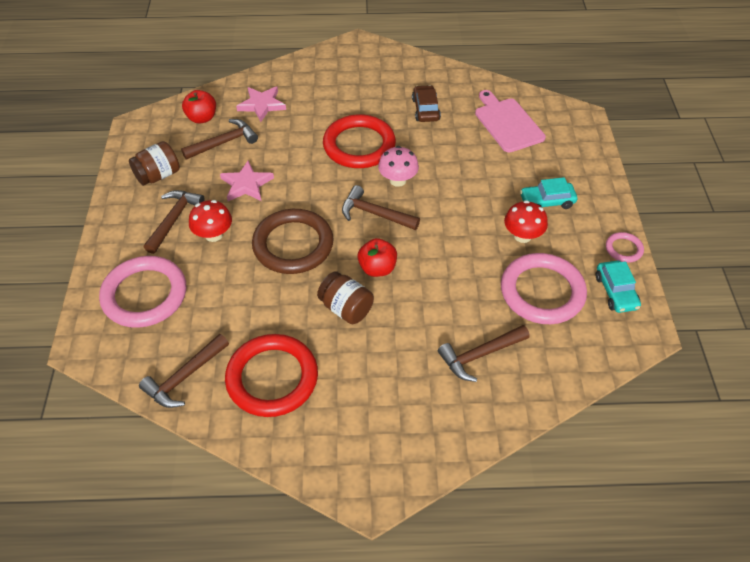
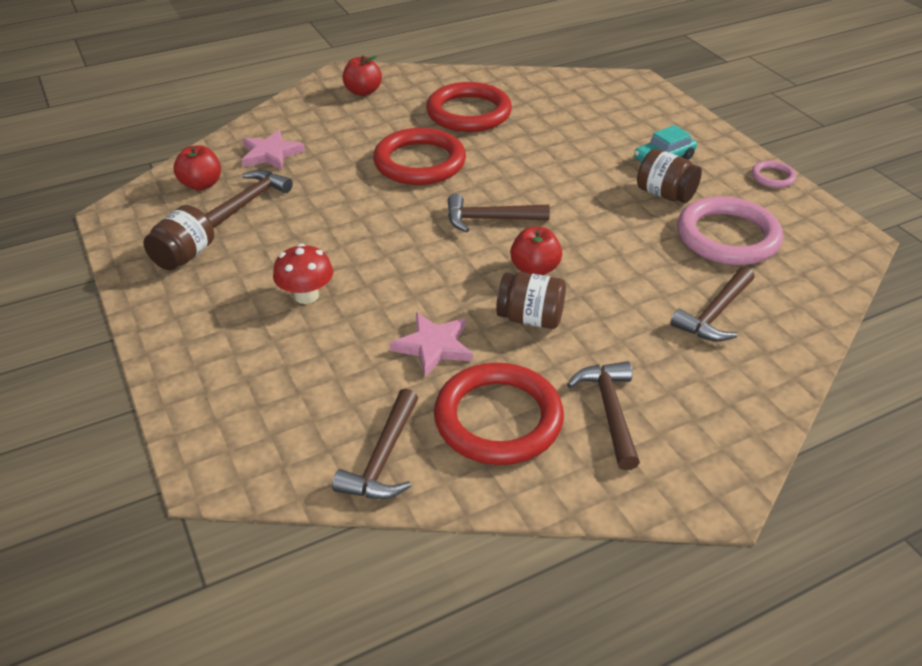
camera: 25 degrees left, 10 degrees down
pink ring [99,256,186,328] -> none
brown hammer [144,190,205,254] -> brown hammer moved to [567,361,640,470]
pink star [220,161,274,201] -> pink star moved to [390,313,473,377]
brown ring [252,209,334,274] -> none
pink mushroom [378,146,419,187] -> none
brown car [412,85,441,122] -> red ring [426,82,512,132]
pink cutting board [475,90,546,153] -> none
red mushroom [504,200,548,243] -> brown jar [637,149,702,203]
turquoise car [596,260,641,313] -> none
none -> red apple [342,55,382,96]

